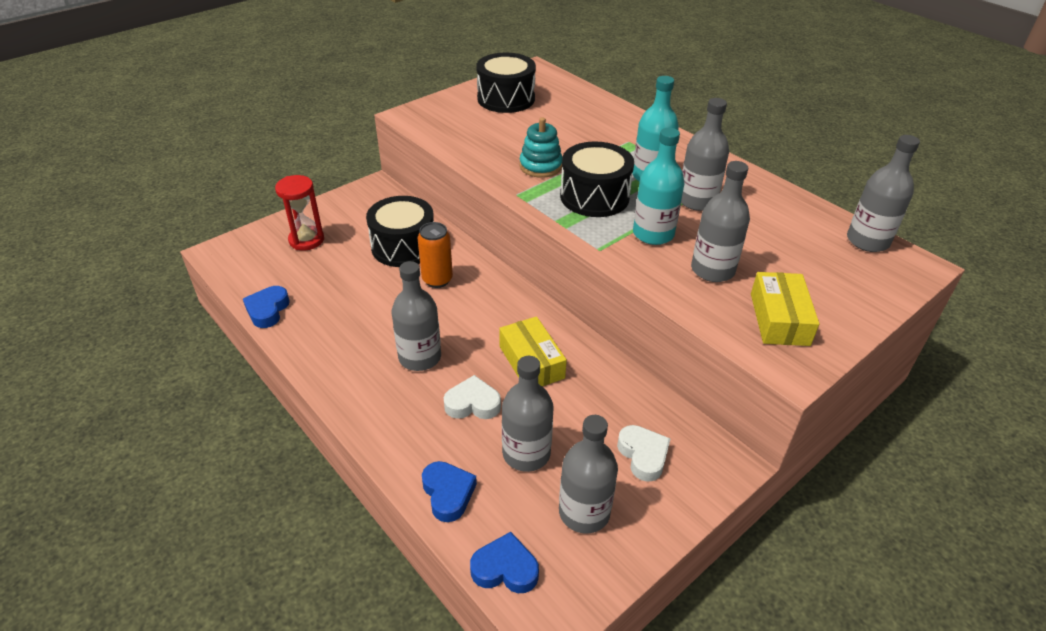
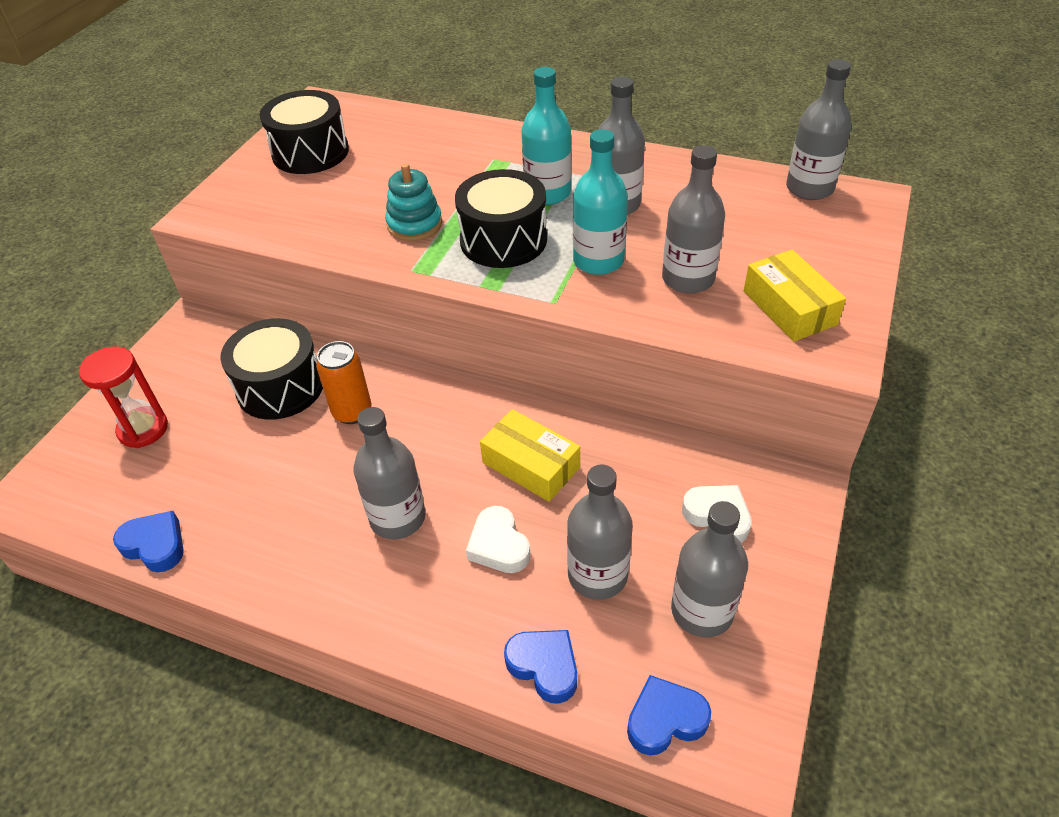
camera: 25 degrees left, 5 degrees up
blue heart [243,286,290,328] -> blue heart turned 135 degrees clockwise [113,511,184,572]
white heart [444,375,501,419] -> white heart turned 90 degrees counterclockwise [466,506,531,573]

